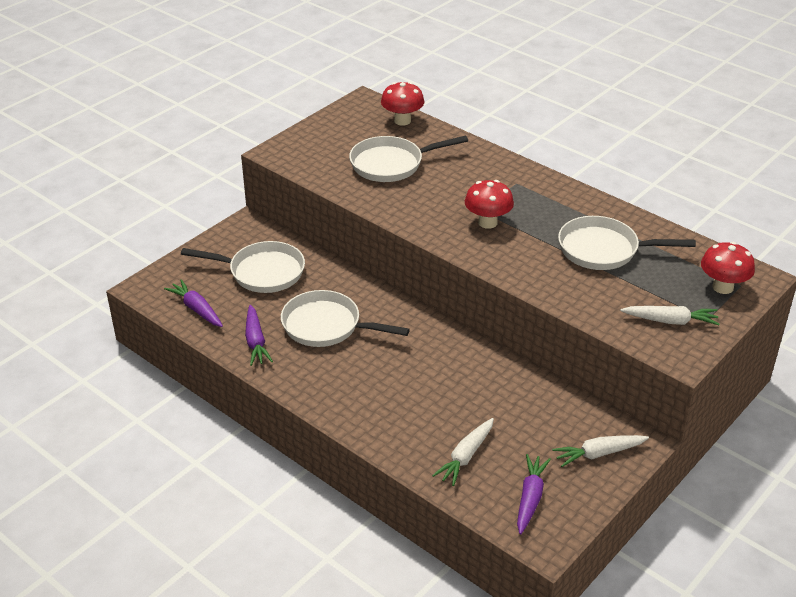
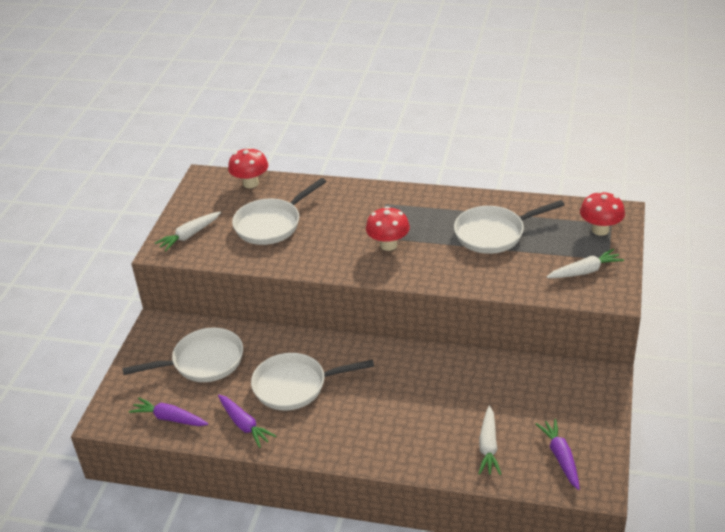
camera: 25 degrees left, 0 degrees up
white carrot [552,435,649,467] -> white carrot moved to [155,212,221,251]

